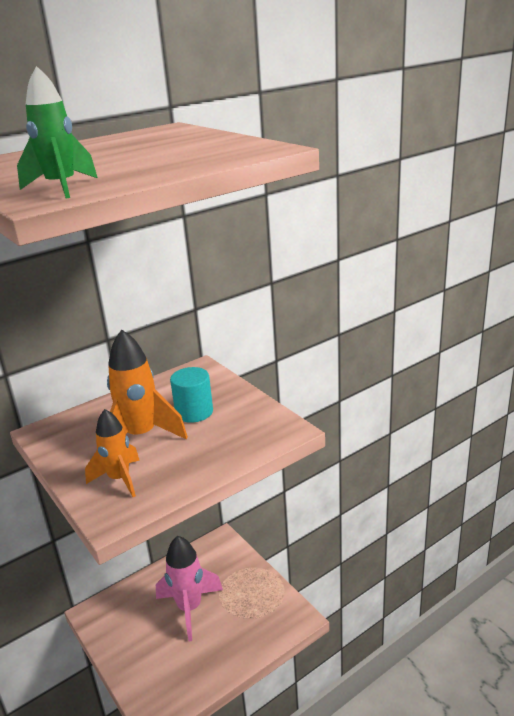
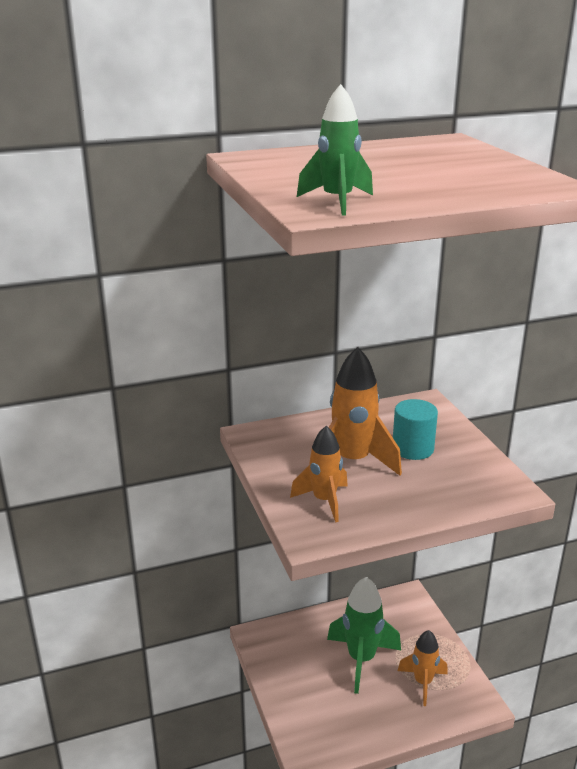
camera: 15 degrees right, 0 degrees up
pink rocket [156,536,223,641] -> green rocket [327,577,401,694]
none -> orange rocket [398,630,448,706]

